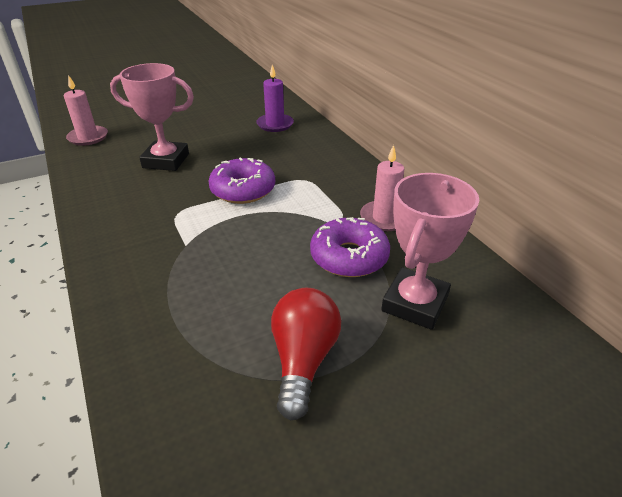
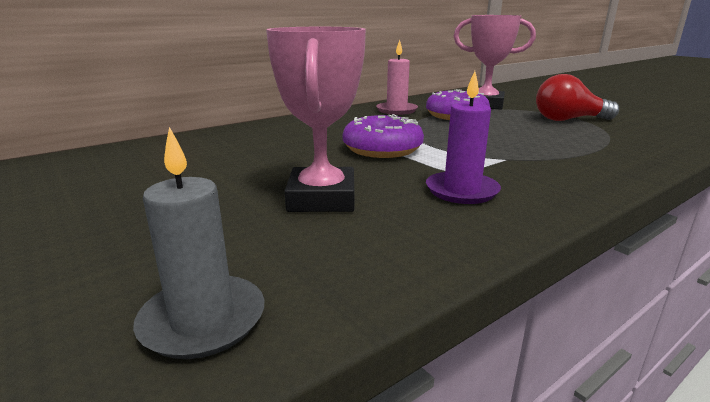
camera: 100 degrees left, 15 degrees down
pink candle [64,75,108,146] -> grey candle [133,127,264,359]
purple candle [256,65,294,132] -> purple candle moved to [426,71,501,204]

